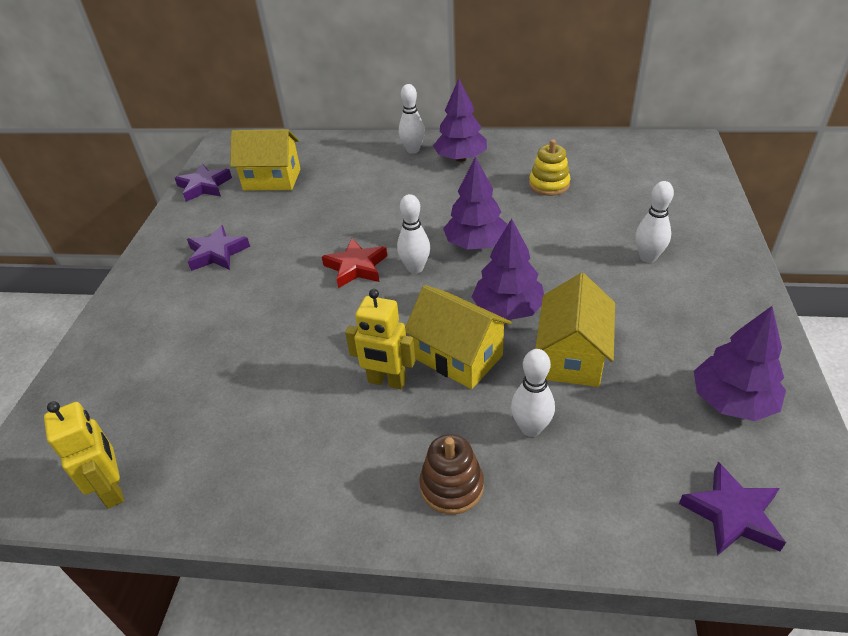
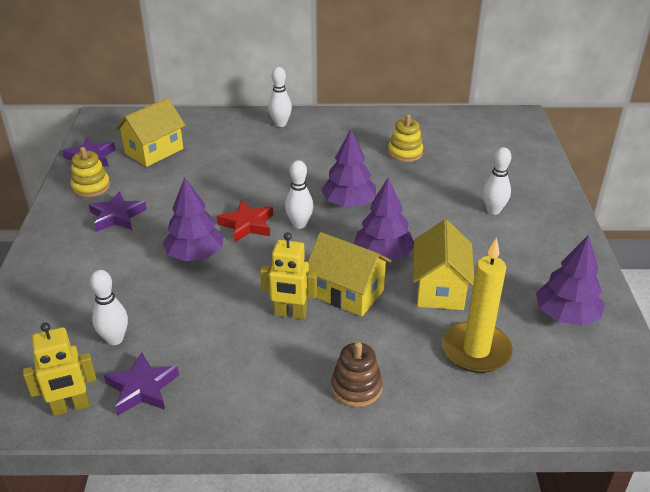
camera: 10 degrees left, 5 degrees down
yellow robot [44,401,124,508] -> yellow robot turned 105 degrees clockwise [23,322,96,416]
yellow house [230,129,300,191] -> yellow house turned 45 degrees counterclockwise [115,98,186,167]
purple tree [433,78,487,162] -> purple tree moved to [163,178,223,261]
white bowling pin [511,349,555,437] -> white bowling pin moved to [90,270,128,345]
purple star [679,462,786,556] -> purple star moved to [104,352,179,415]
none -> yellow stacking toy [71,147,110,197]
none -> yellow candle [442,237,513,373]

